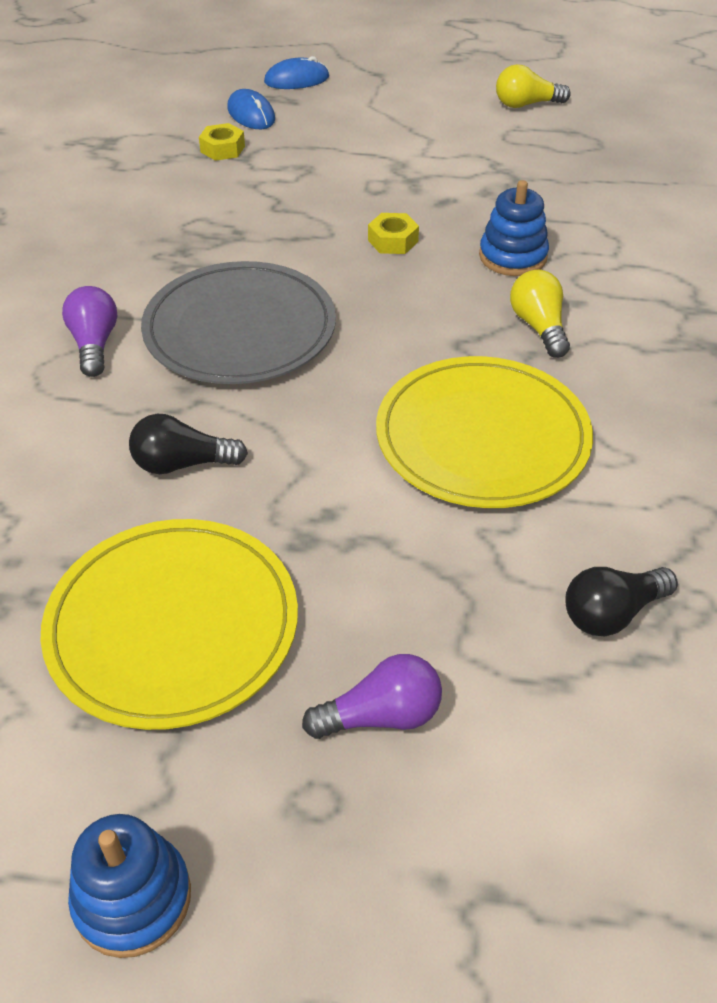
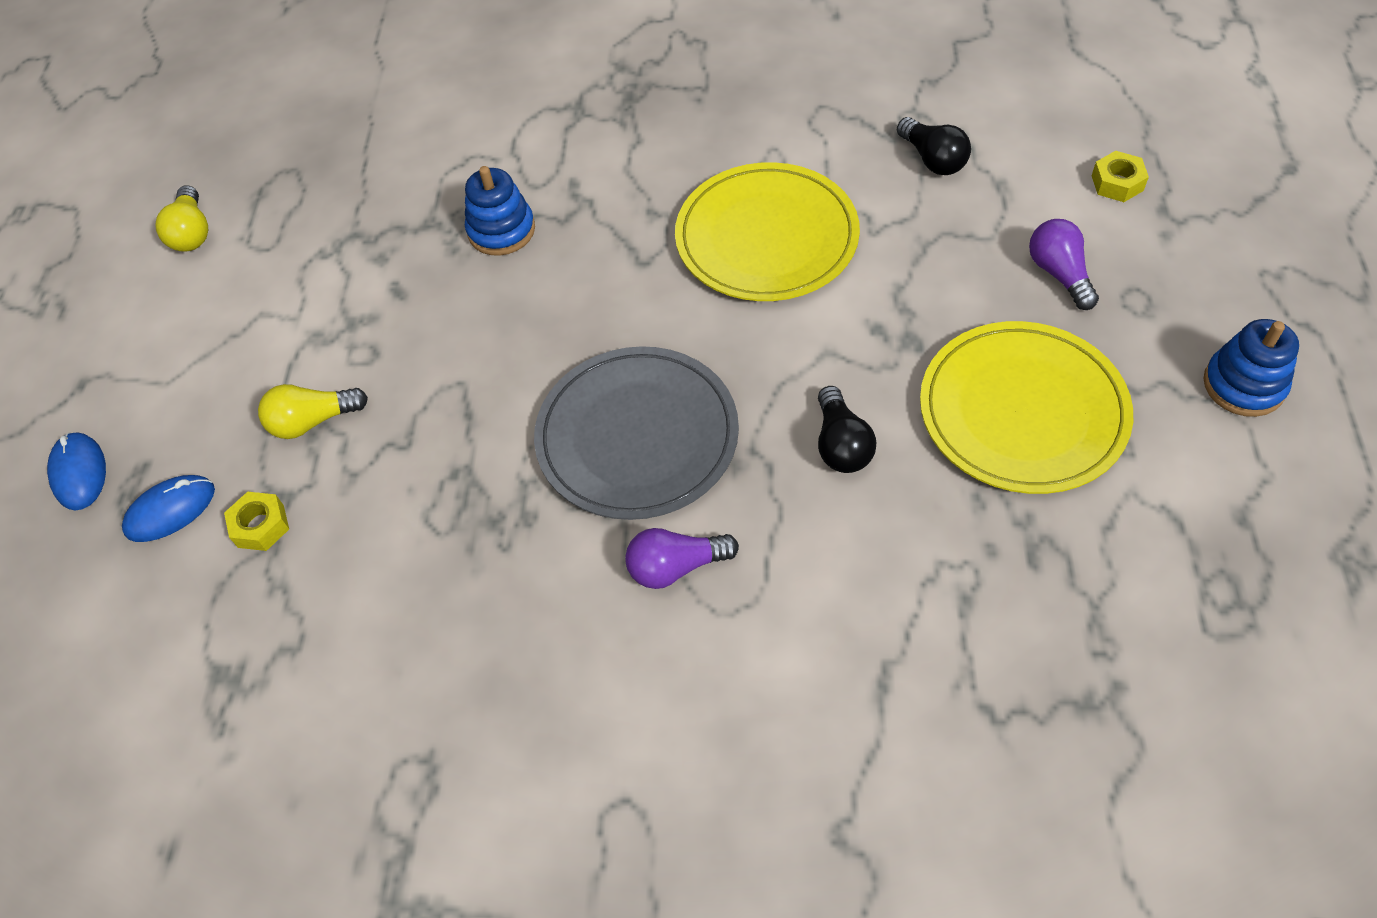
camera: 90 degrees left, 10 degrees up
yellow nut [368,213,419,254] -> yellow nut moved to [1092,151,1149,202]
yellow light bulb [510,270,570,358] -> yellow light bulb moved to [258,384,368,439]

